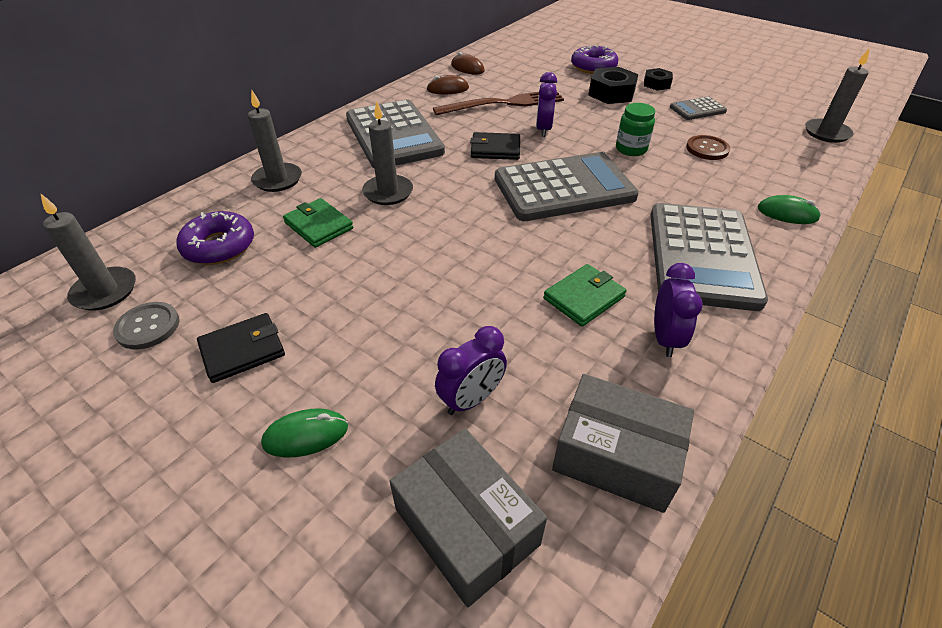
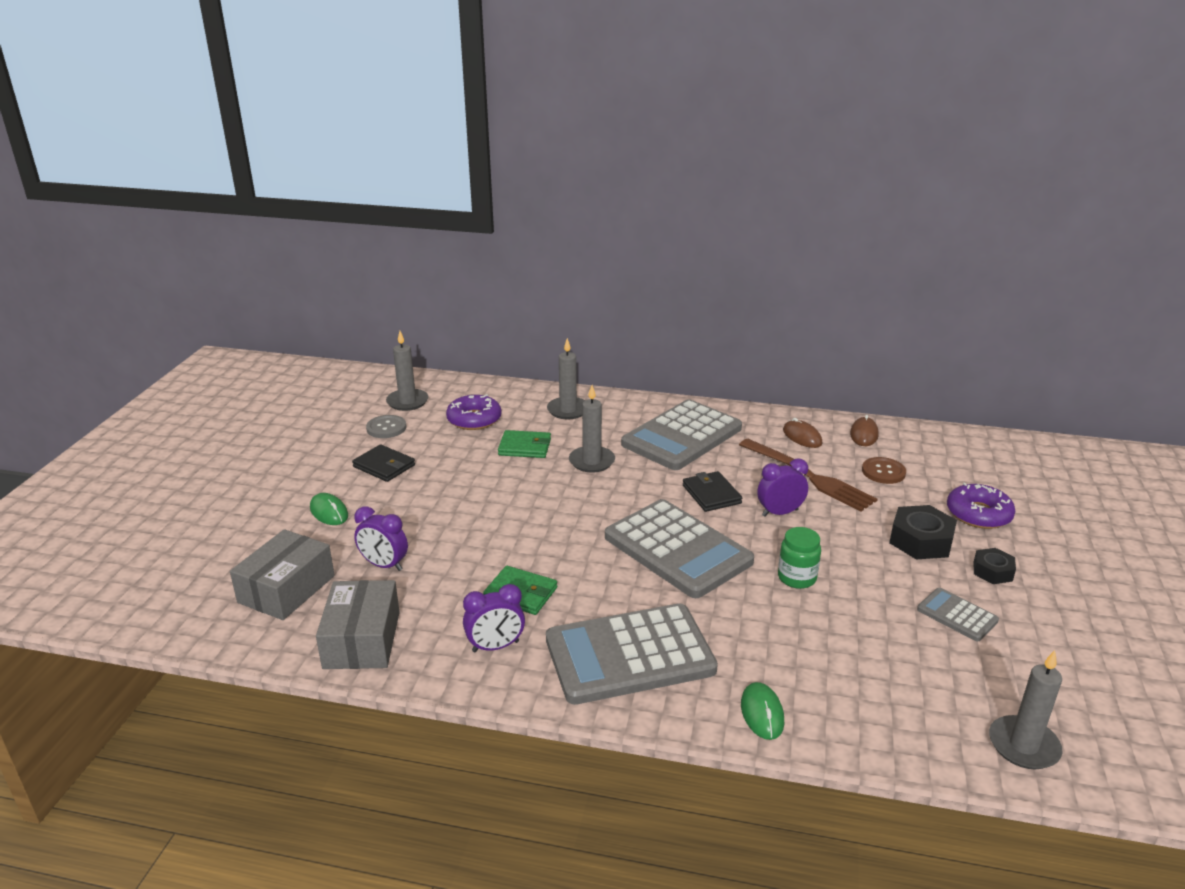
camera: 65 degrees right, 15 degrees down
green wallet [283,198,353,248] -> green wallet turned 75 degrees clockwise [498,430,551,458]
brown button [686,135,730,160] -> brown button moved to [862,457,906,484]

